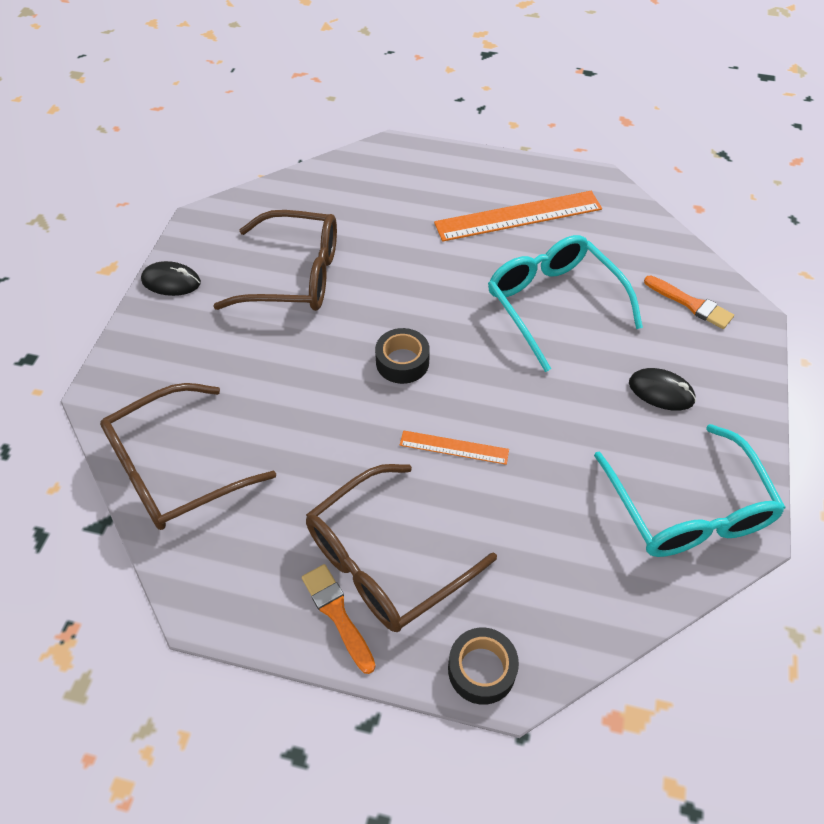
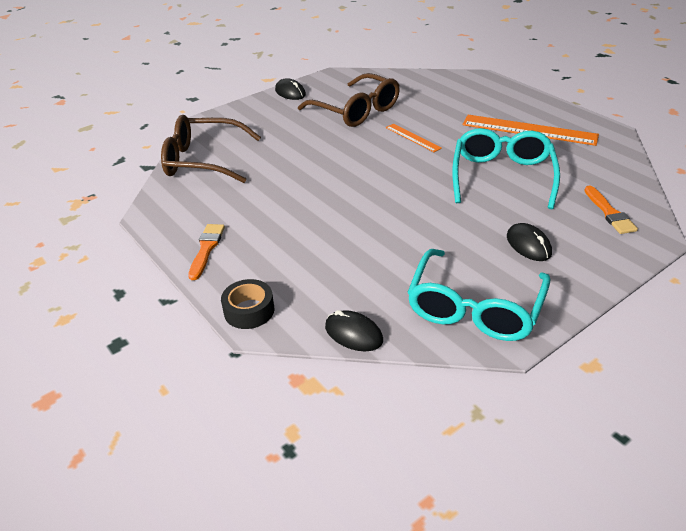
camera: 40 degrees right, 15 degrees down
brown glasses [306,464,497,632] -> none
black tape [375,328,430,384] -> none
orange ruler [400,430,509,465] -> orange ruler moved to [386,124,442,152]
none -> black mouse [325,310,383,351]

